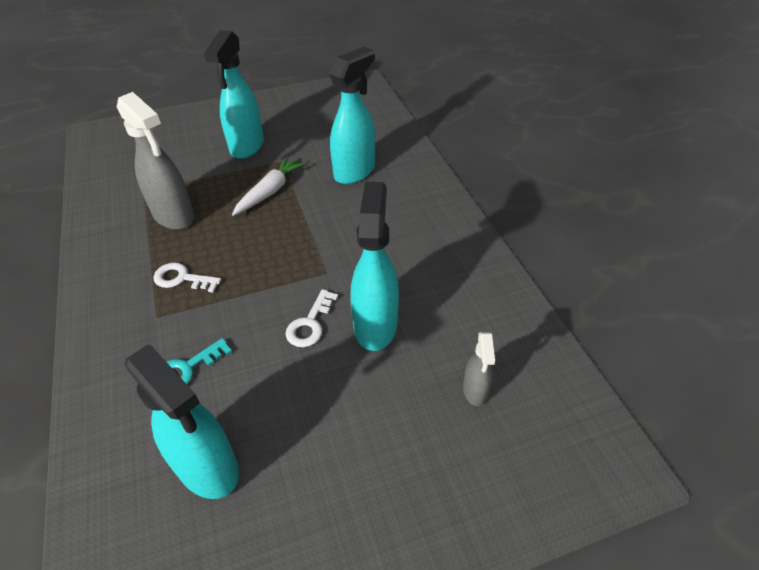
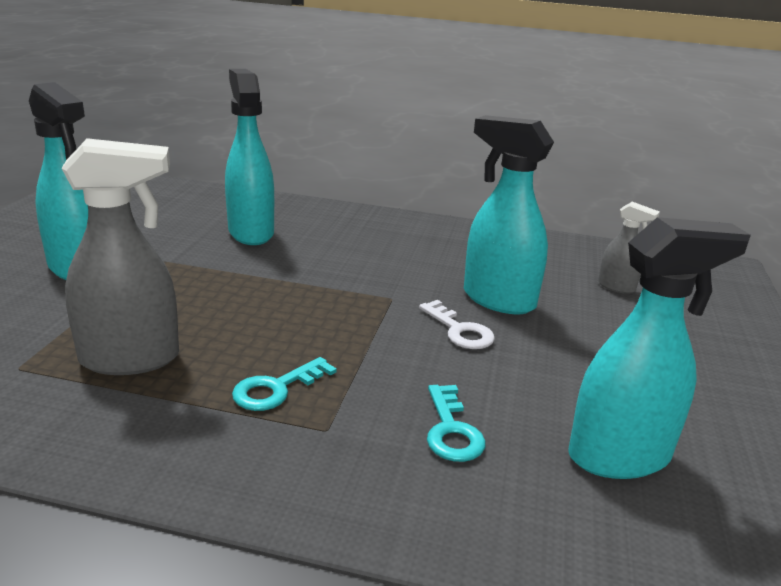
camera: 60 degrees left, 20 degrees down
white key [153,262,221,292] -> turquoise key [232,357,337,411]
white carrot [232,156,306,216] -> none

